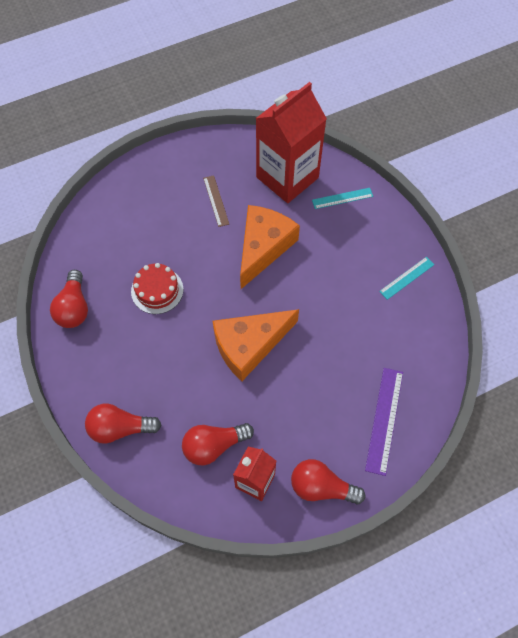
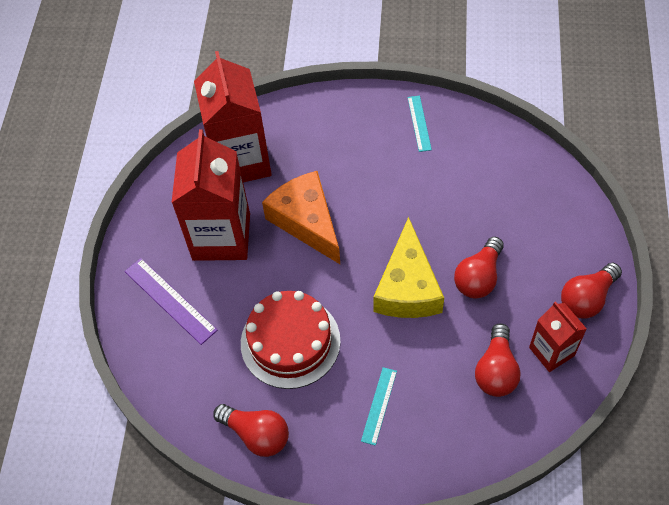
camera: 55 degrees left, 5 degrees down
red light bulb [85,404,162,444] -> red light bulb moved to [454,237,504,299]
red cake [131,263,183,314] -> red cake [241,291,341,389], size x1.58
brown ruler [203,175,229,227] -> red carton [172,130,250,261]
orange cheese [213,309,299,381] -> yellow cheese [373,217,444,318]
turquoise ruler [312,188,373,209] -> turquoise ruler moved to [361,367,397,446]
purple ruler [365,368,403,476] -> purple ruler moved to [125,258,218,345]

